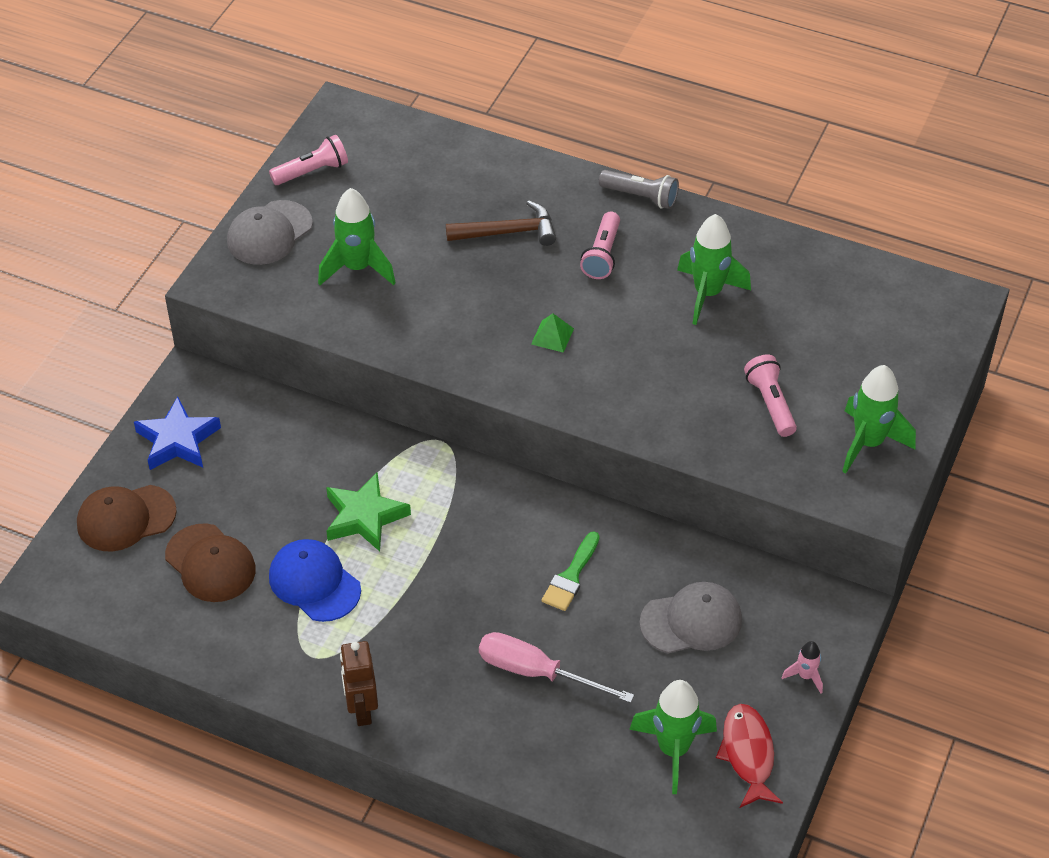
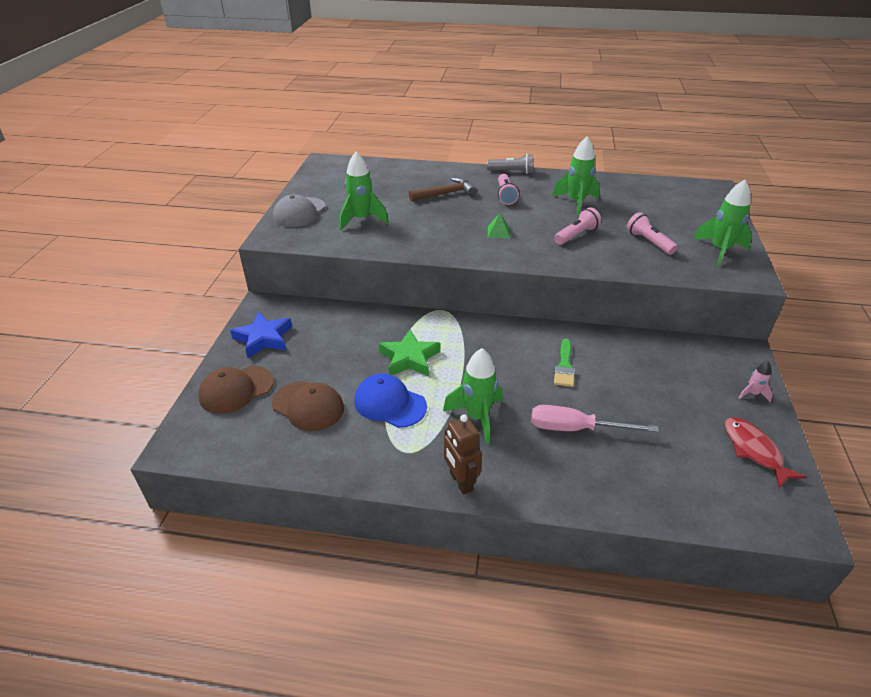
camera: 15 degrees left, 10 degrees down
pink flashlight [269,135,348,185] -> pink flashlight moved to [554,207,601,245]
green rocket [629,680,717,794] -> green rocket moved to [443,348,503,444]
grey cap [640,582,742,653] -> none

